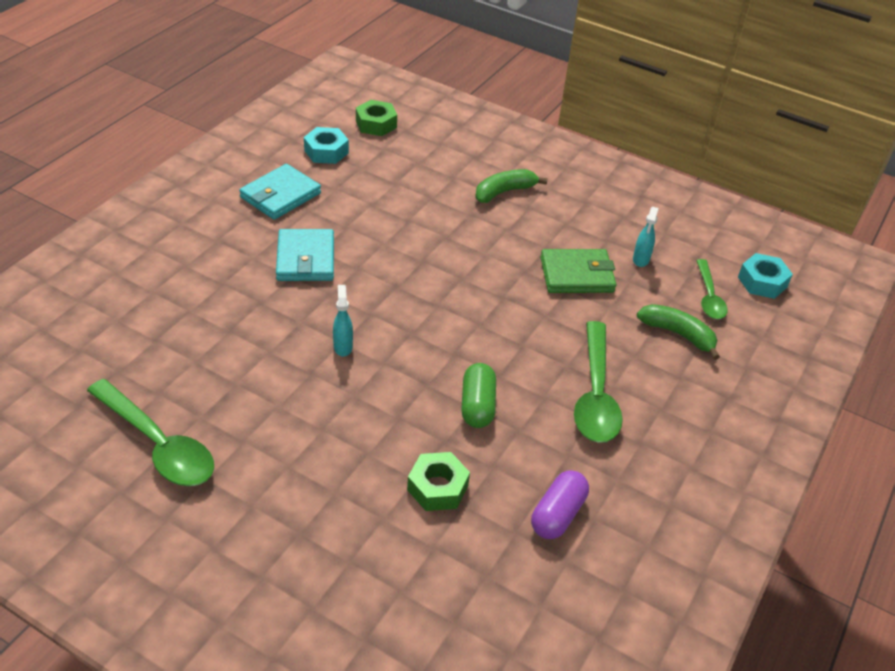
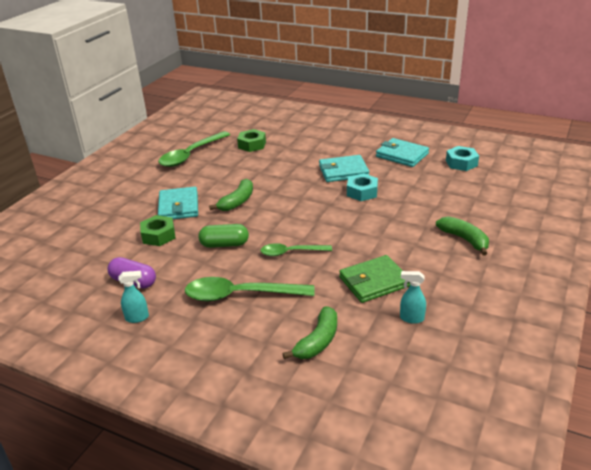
camera: 90 degrees right, 10 degrees down
turquoise spray bottle [333,285,353,357] -> turquoise spray bottle moved to [118,271,149,323]
green nut [356,100,397,136] -> green nut moved to [237,129,266,152]
green wallet [540,249,617,293] -> green wallet turned 75 degrees clockwise [339,255,410,303]
green spoon [696,259,728,319] -> green spoon moved to [260,243,332,256]
turquoise nut [738,253,793,299] -> turquoise nut moved to [347,173,378,201]
none -> turquoise wallet [158,187,198,219]
none -> green banana [209,179,253,211]

